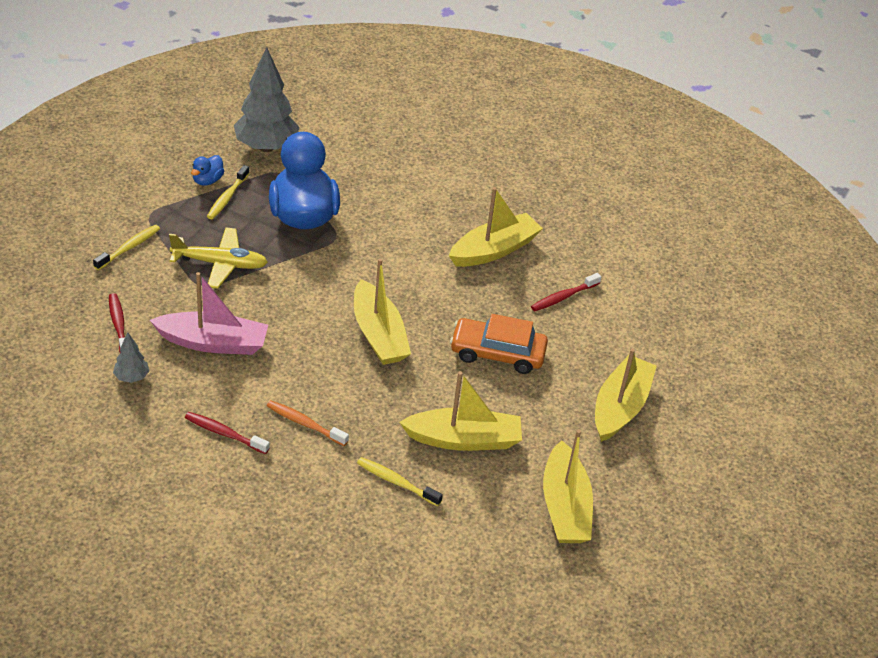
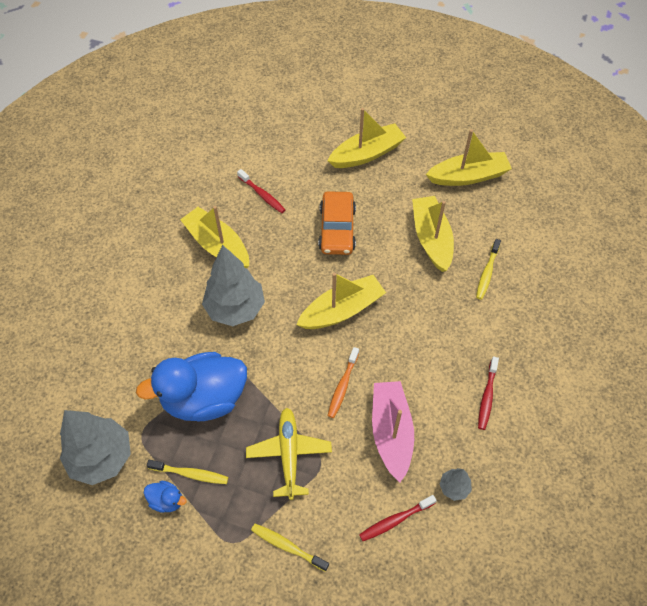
camera: 95 degrees left, 15 degrees up
orange toothbrush [267,401,349,446] -> orange toothbrush moved to [328,347,359,418]
yellow boat [595,348,657,442] -> yellow boat turned 135 degrees clockwise [328,108,406,168]
none -> grey tree [202,245,265,326]

